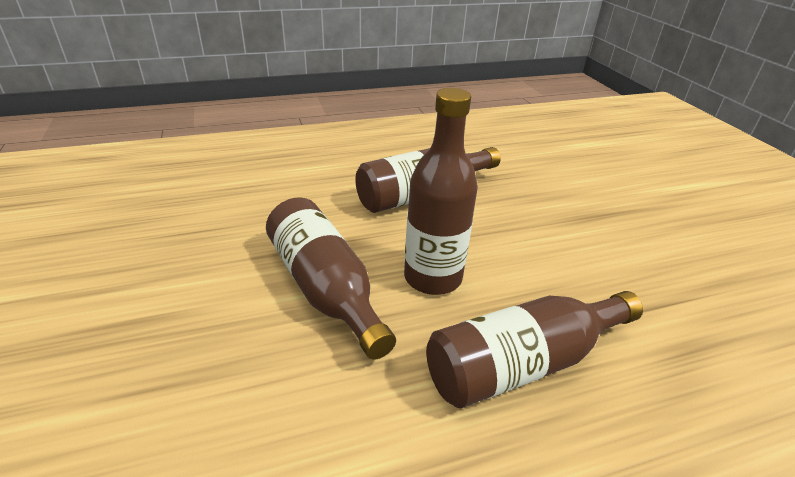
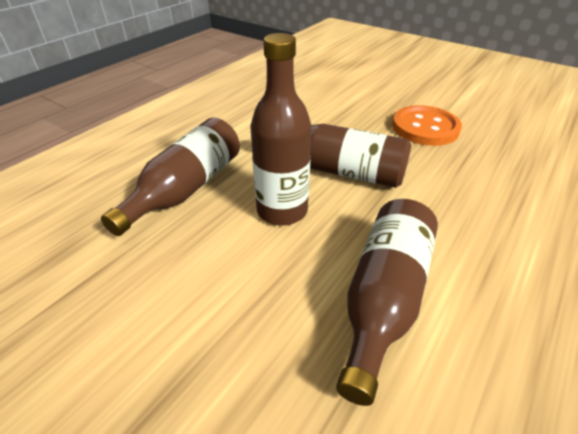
camera: 145 degrees right, 5 degrees up
none -> orange button [392,105,462,146]

